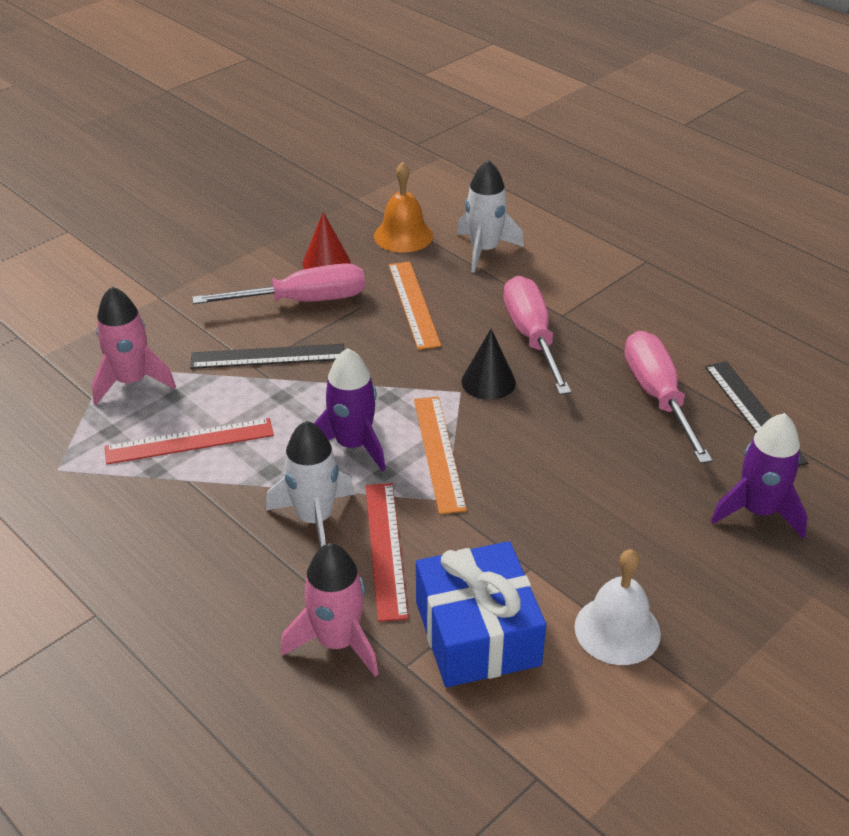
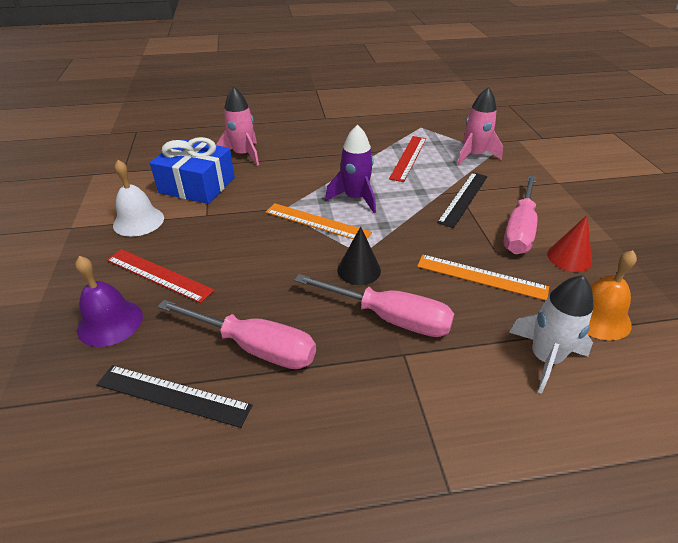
camera: 125 degrees right, 0 degrees up
white rocket [266,421,355,547] -> none
red ruler [366,483,409,622] -> red ruler moved to [107,249,215,303]
purple rocket [711,413,808,538] -> purple bell [75,256,143,347]

